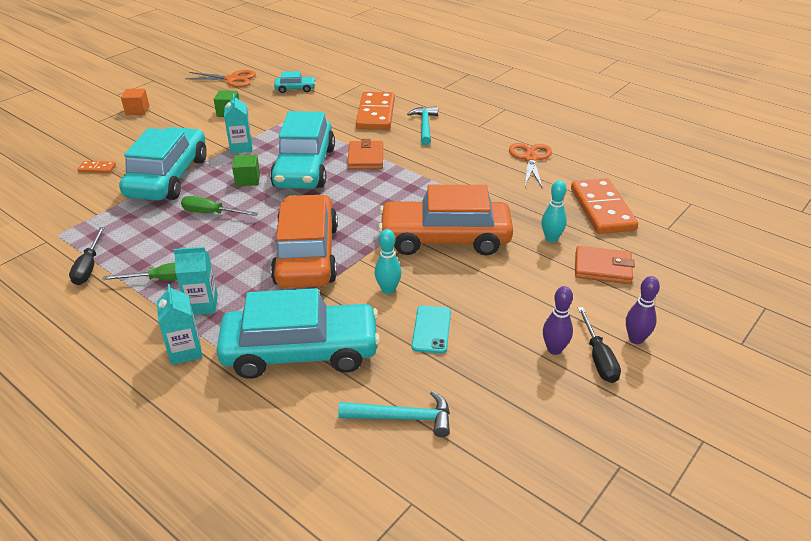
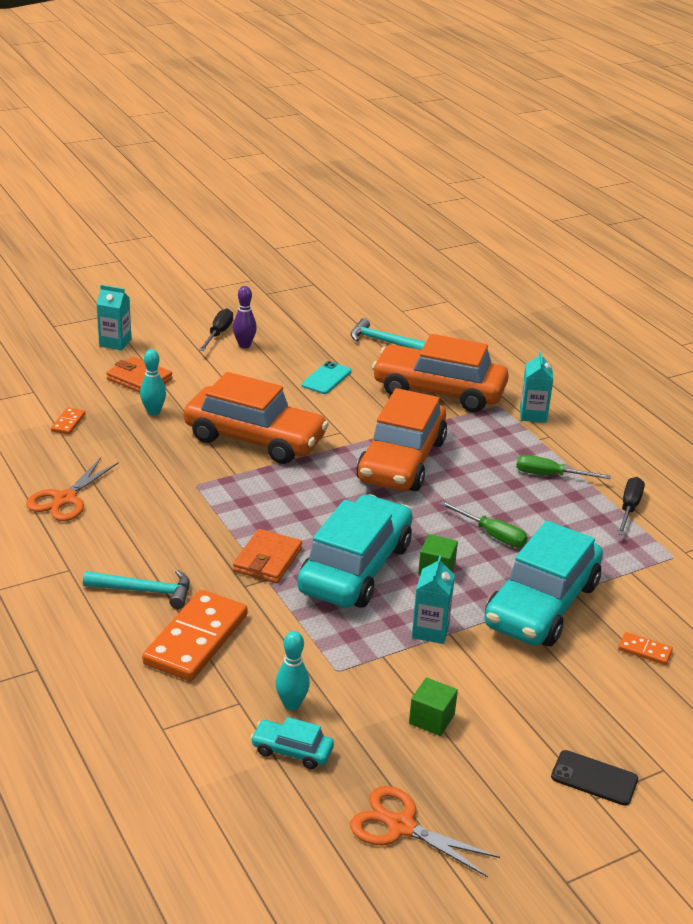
camera: 160 degrees left, 5 degrees down
orange cube [121,89,149,115] -> black phone [551,750,638,806]
turquoise carton [174,247,218,315] -> turquoise carton moved to [97,285,131,350]
turquoise car [216,288,380,379] -> orange car [372,334,509,412]
turquoise bowling pin [375,229,402,294] -> turquoise bowling pin moved to [275,631,310,710]
turquoise hammer [407,106,438,145] -> turquoise hammer turned 105 degrees counterclockwise [83,570,190,609]
orange domino [571,178,638,234] -> orange domino [51,407,86,435], size x0.44
purple bowling pin [626,276,660,344] -> none

